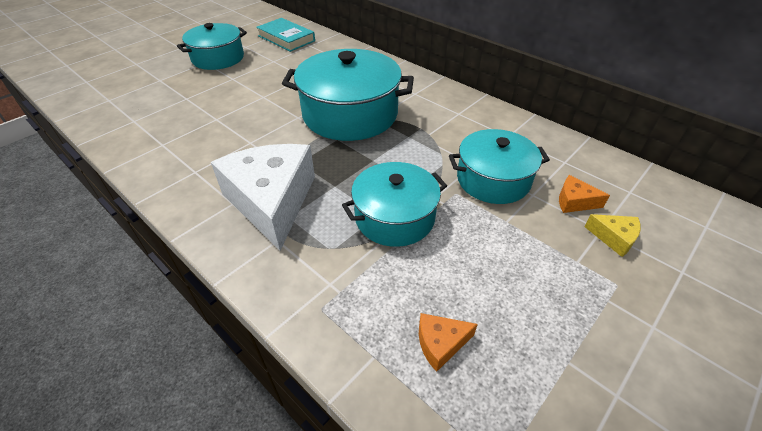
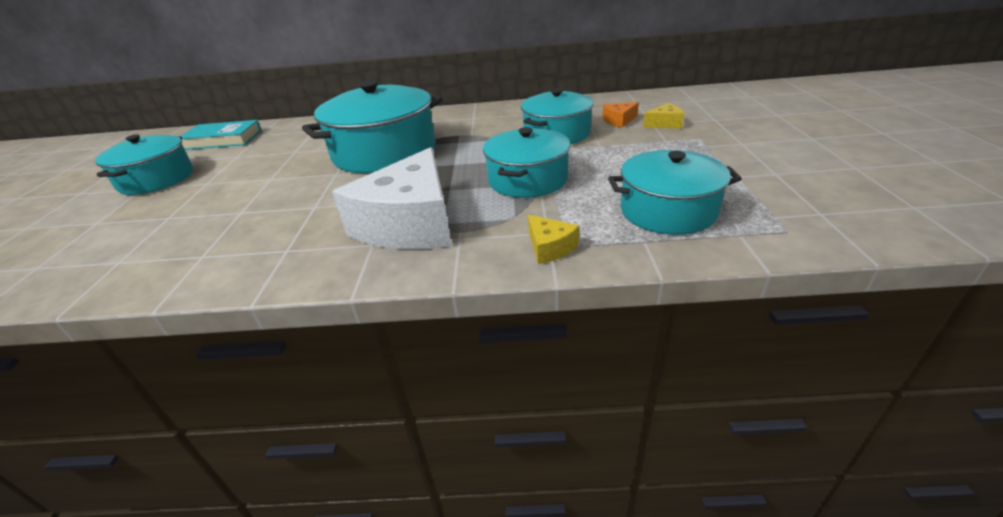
camera: 40 degrees left, 10 degrees down
white cheese [211,144,315,251] -> white cheese turned 105 degrees counterclockwise [332,147,452,249]
orange cheese [419,313,478,372] -> turquoise pot [608,150,742,235]
none -> yellow cheese [528,215,579,264]

